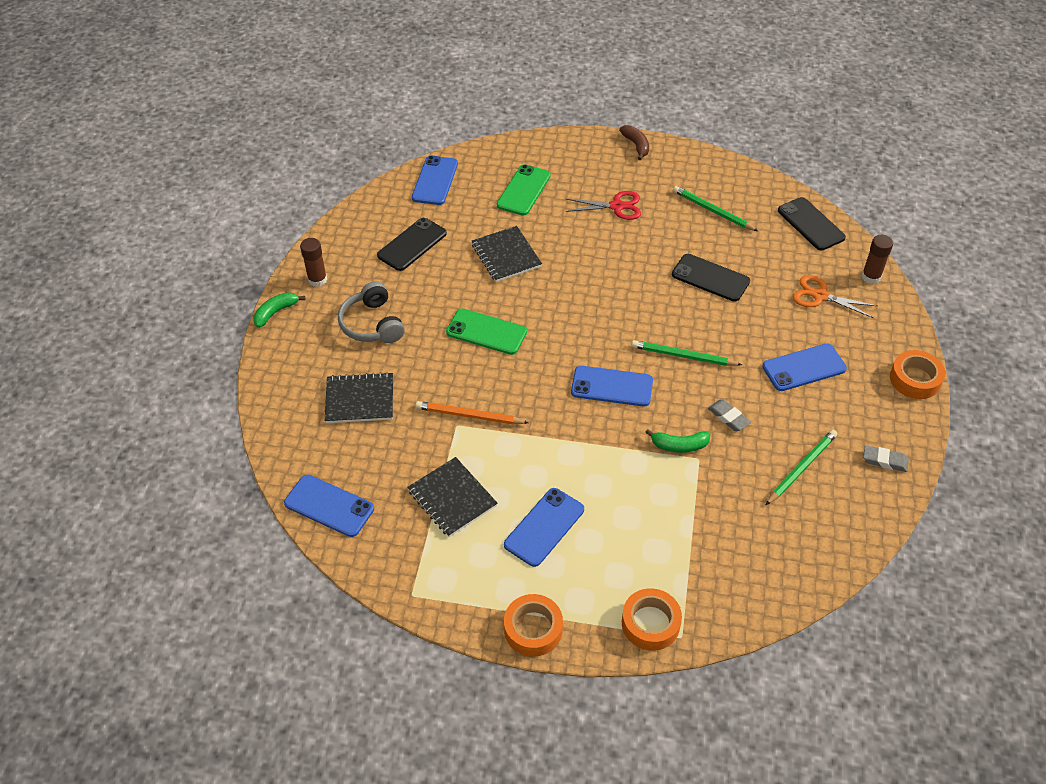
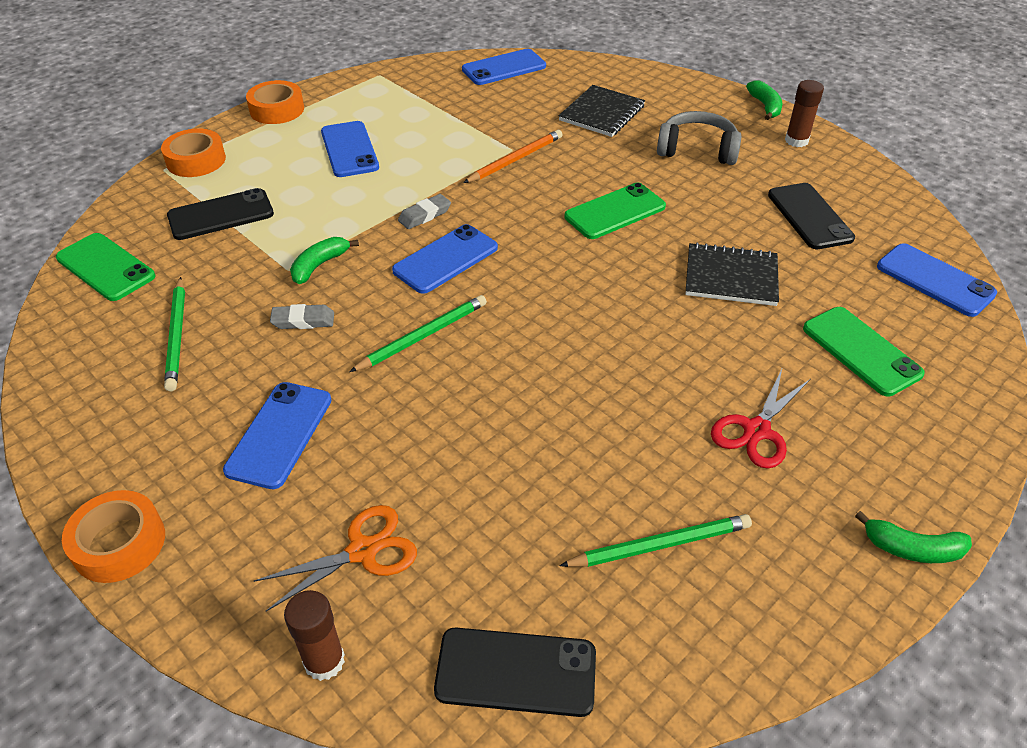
camera: 125 degrees right, 5 degrees down
black notebook [407,457,498,537] -> none
brown banana [619,125,649,160] -> green banana [855,511,972,563]
black phone [672,254,750,301] -> black phone moved to [167,188,274,240]
grey eraser [863,445,909,472] -> grey eraser moved to [398,194,451,229]
none -> green phone [56,233,155,301]

